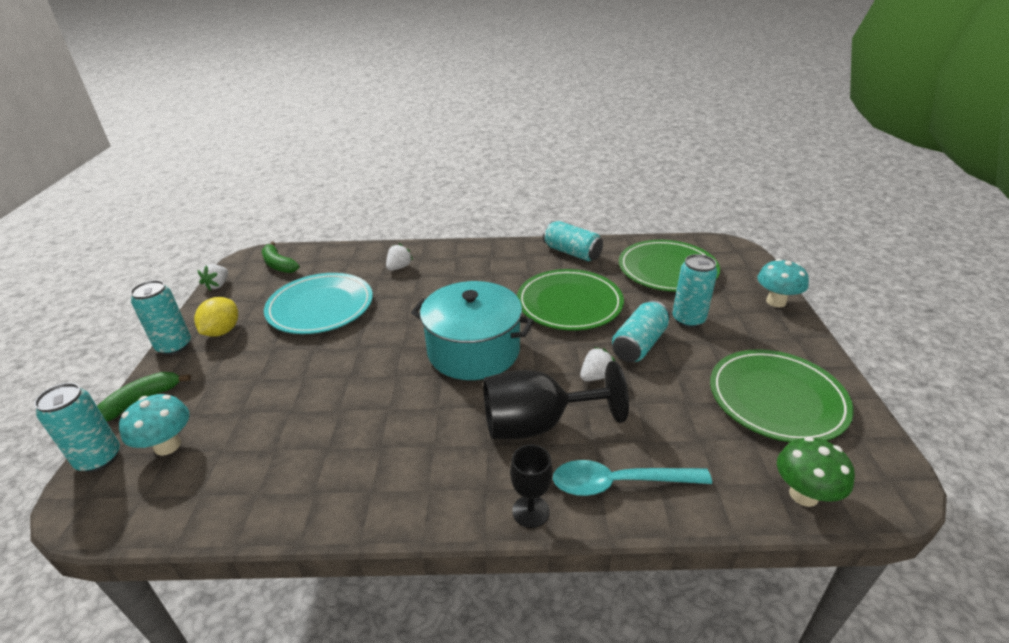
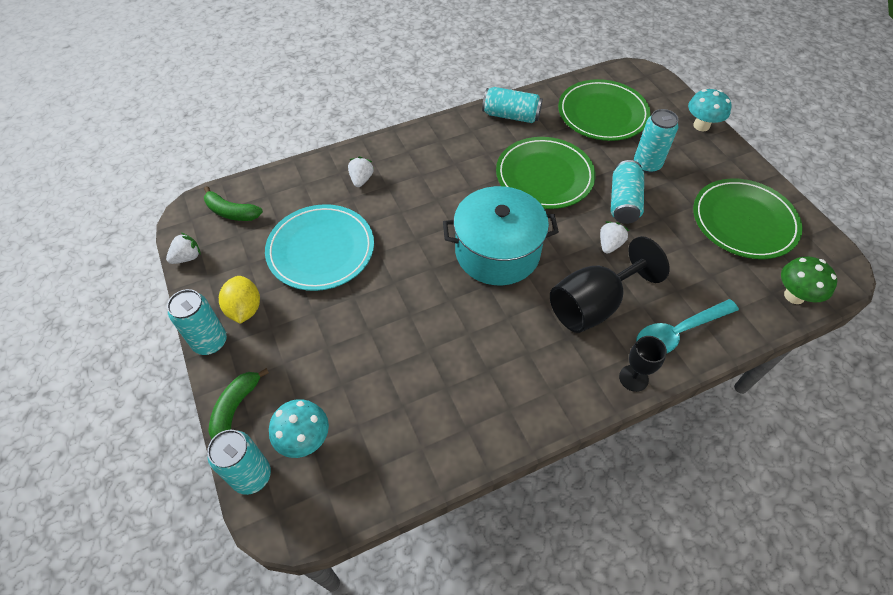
camera: 25 degrees left, 20 degrees up
white strawberry [197,264,228,291] -> white strawberry turned 120 degrees counterclockwise [166,233,201,264]

